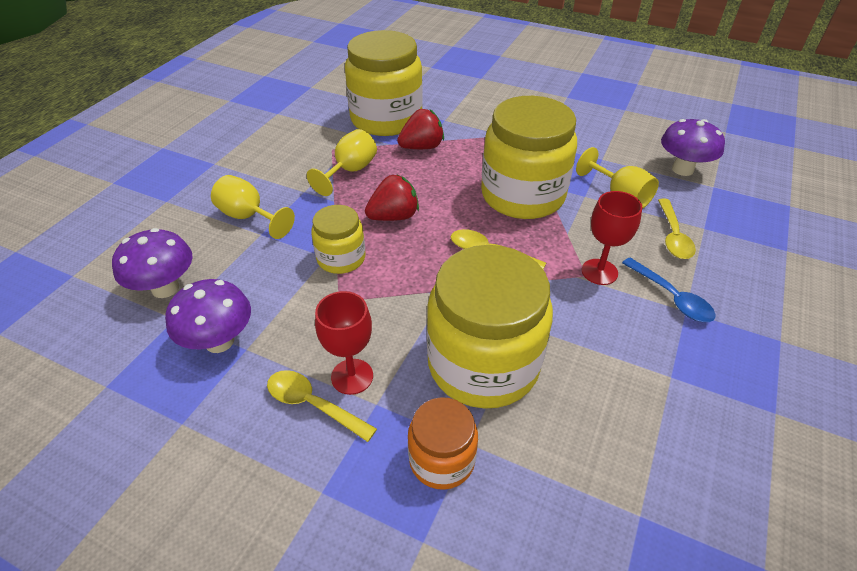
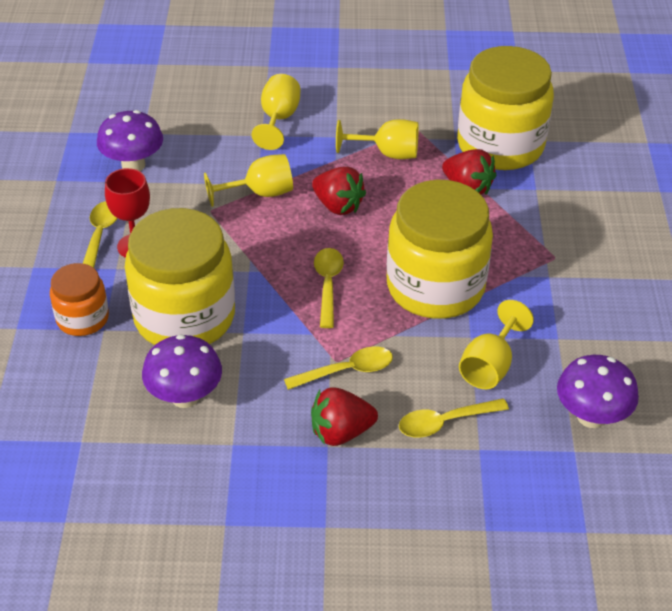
camera: 65 degrees right, 0 degrees up
purple mushroom [112,228,193,298] -> purple mushroom moved to [142,334,222,408]
yellow jar [311,205,366,274] -> yellow goblet [204,154,293,207]
red goblet [582,191,642,285] -> yellow spoon [284,346,393,390]
blue spoon [622,257,715,322] -> red strawberry [311,387,378,446]

